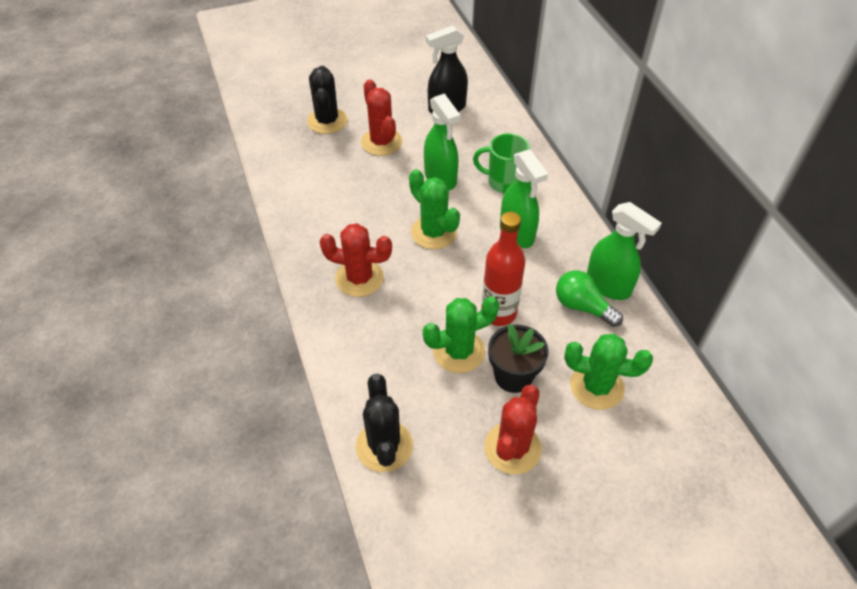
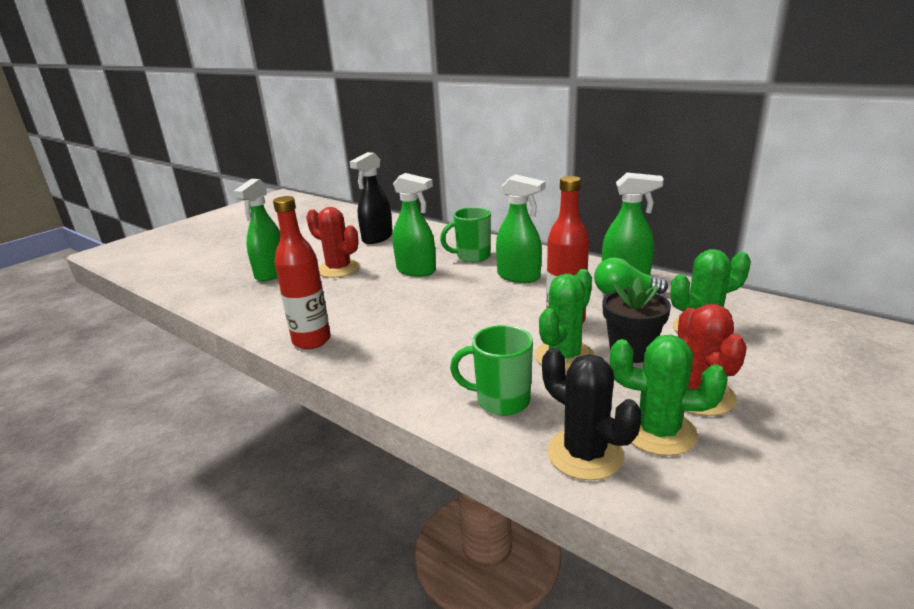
camera: 30 degrees left, 25 degrees down
black cactus [307,66,347,134] -> green spray bottle [233,179,280,282]
red cactus [320,223,392,297] -> none
green cactus [409,169,460,249] -> green cactus moved to [610,335,728,456]
none -> red bottle [273,196,331,349]
none -> green mug [450,325,533,416]

